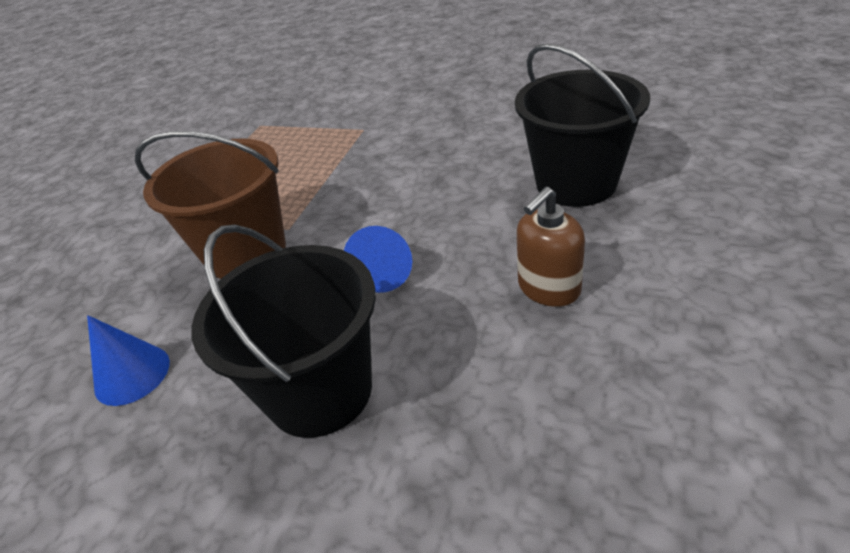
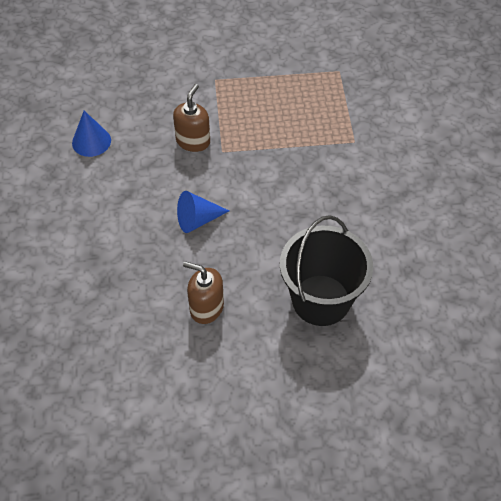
camera: 60 degrees right, 15 degrees up
brown bucket [135,131,286,279] -> brown soap dispenser [173,84,210,152]
black bucket [191,224,376,438] -> none

